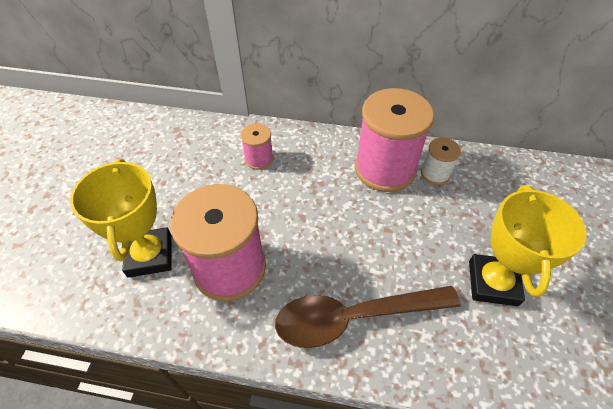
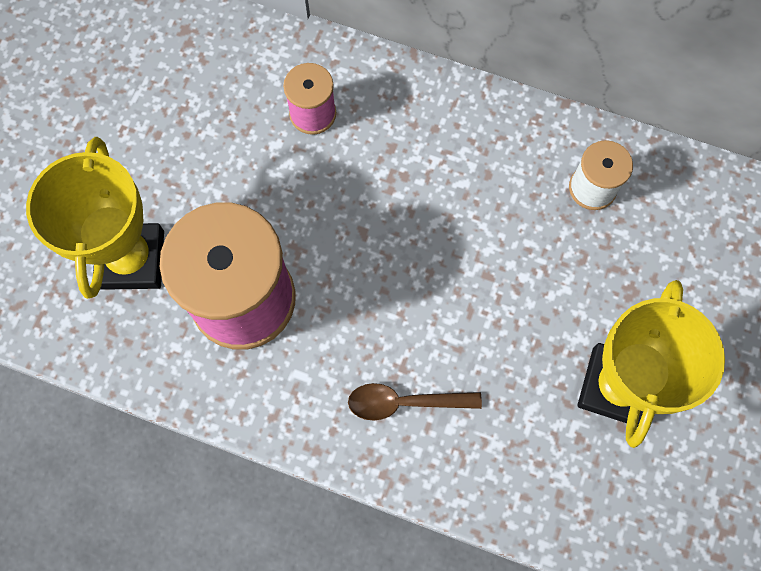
camera: 10 degrees right, 20 degrees up
brown spoon [275,286,461,348] -> brown spoon [348,383,482,420], size x0.51
pink spool [355,88,434,192] -> none

